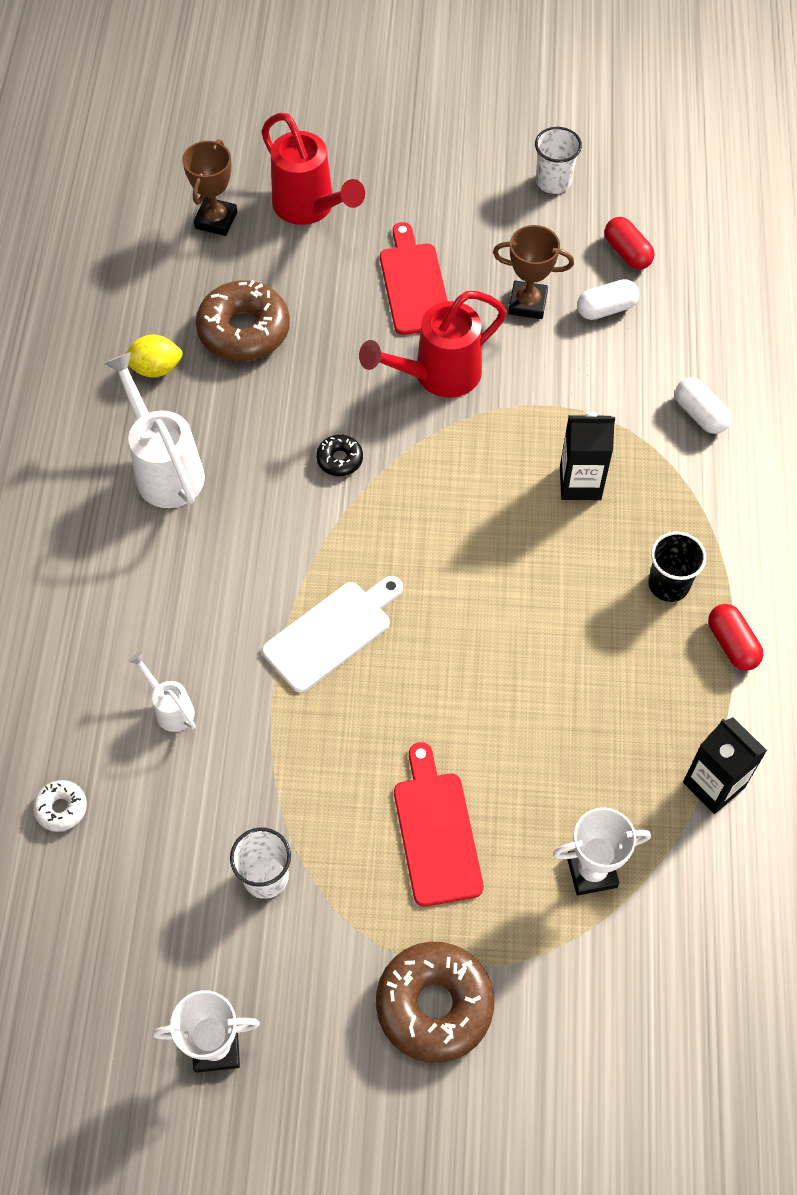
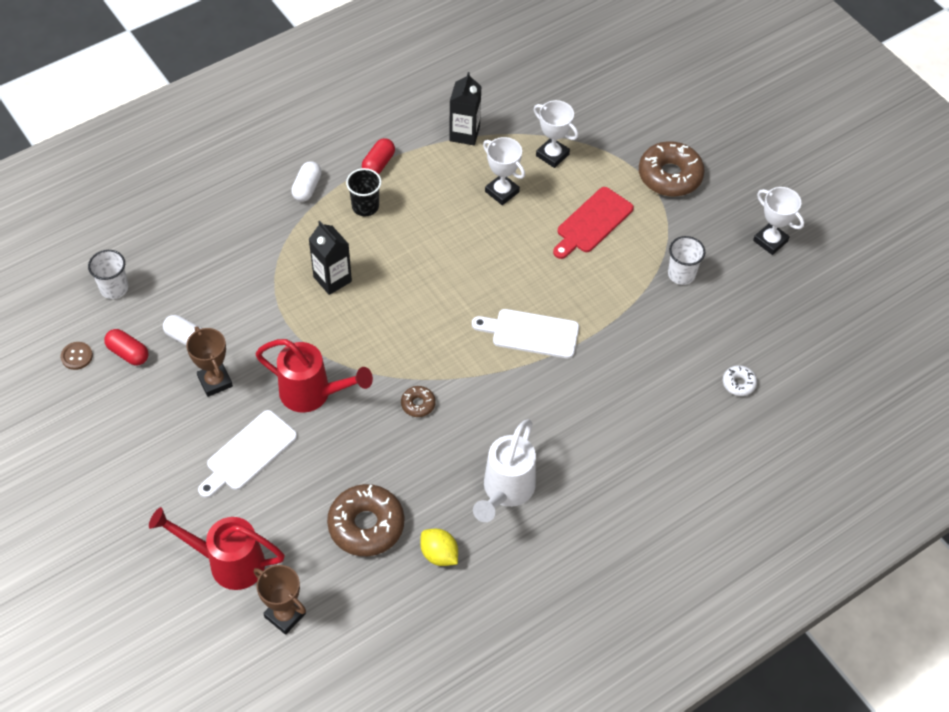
camera: 130 degrees left, 5 degrees down
white watering can [129,652,196,732] -> none
brown trophy [182,139,237,236] -> brown trophy turned 60 degrees clockwise [254,565,306,635]
red watering can [261,113,365,225] -> red watering can turned 90 degrees counterclockwise [149,507,285,590]
black donut [316,435,363,476] -> brown donut [401,386,436,417]
red cutting board [380,222,448,335] -> white cutting board [198,410,297,498]
white cup [535,127,582,194] -> white cup moved to [88,250,128,299]
red capsule [604,217,655,270] -> red capsule turned 75 degrees counterclockwise [104,329,148,366]
white capsule [675,377,731,434] -> white capsule moved to [291,161,322,202]
none -> brown button [61,342,93,370]
none -> white trophy [483,137,525,205]

